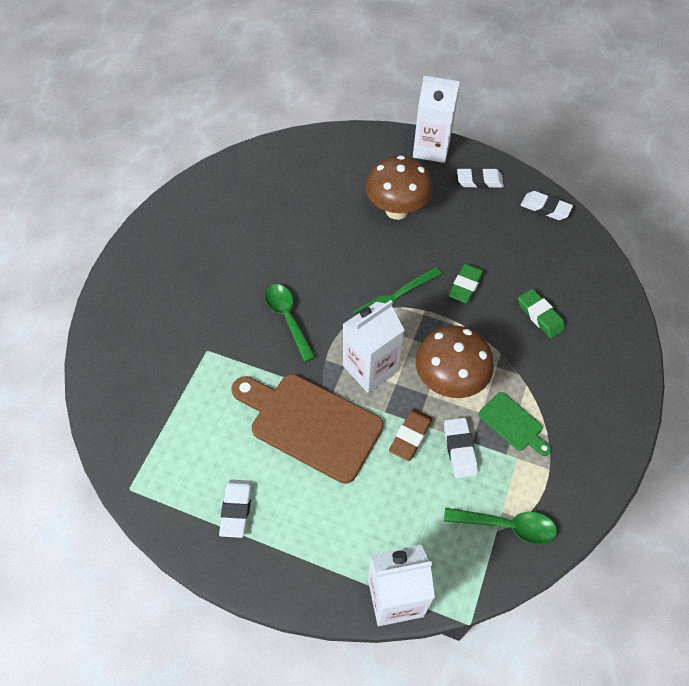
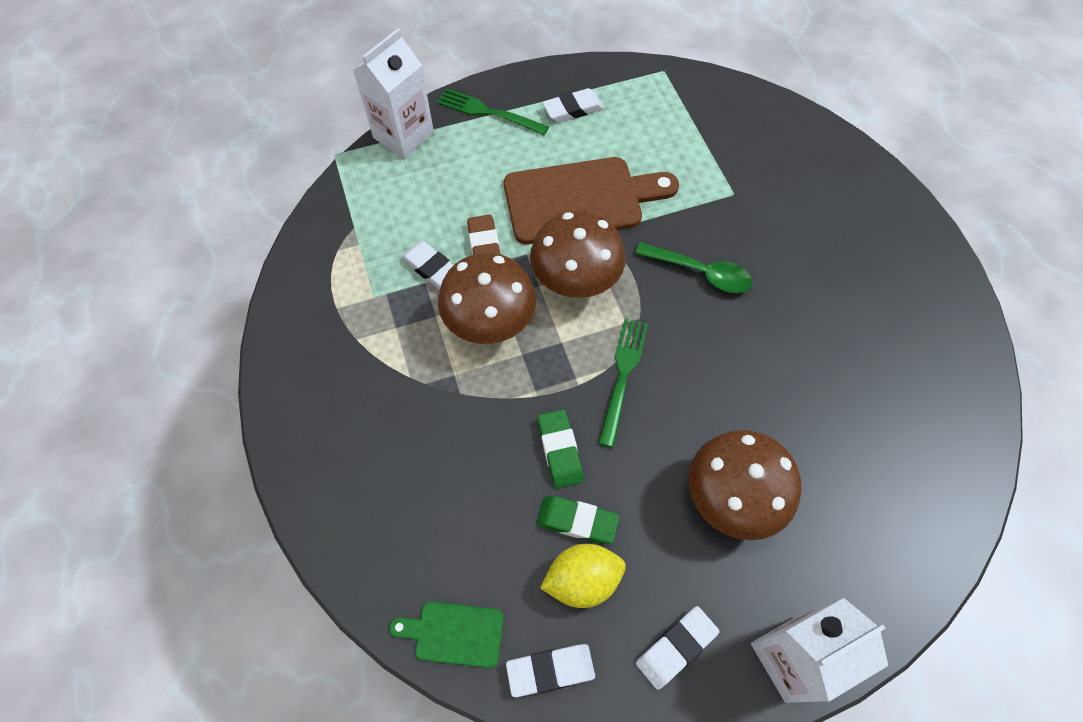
camera: 140 degrees right, 5 degrees up
white eraser [219,480,252,538] -> white eraser turned 75 degrees counterclockwise [542,88,604,122]
white carton [342,300,404,393] -> brown mushroom [530,211,626,298]
green spoon [444,508,557,544] -> none
green cutting board [478,392,551,456] -> green cutting board moved to [390,602,504,668]
green eraser [518,289,566,338] -> green eraser moved to [537,496,620,544]
none -> green fork [437,89,549,135]
none -> yellow lemon [540,544,626,608]

